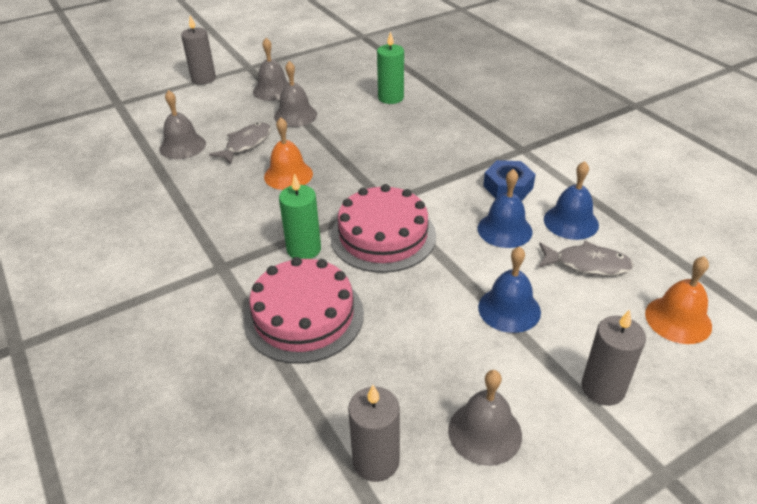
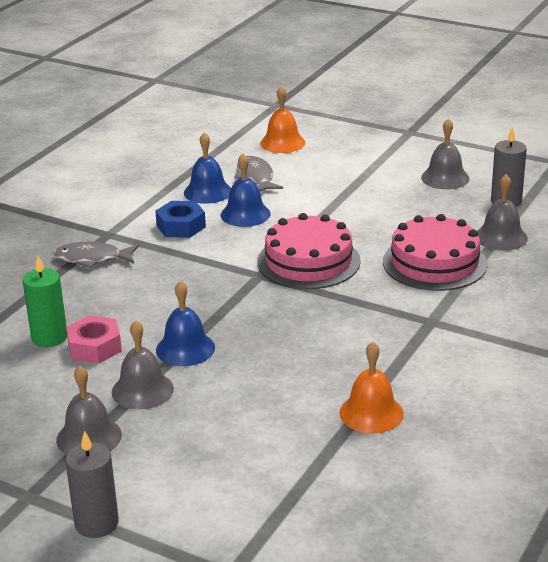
camera: 120 degrees left, 10 degrees down
grey bell [159,90,206,159] -> grey bell moved to [477,174,528,251]
grey fish [209,123,271,164] -> grey fish moved to [54,242,139,268]
orange bell [264,117,313,190] -> orange bell moved to [339,342,404,433]
green candle [279,174,321,259] -> none
blue bell [478,246,541,333] -> blue bell moved to [156,281,215,366]
grey candle [581,309,646,406] -> none
none -> pink nut [66,315,122,364]

